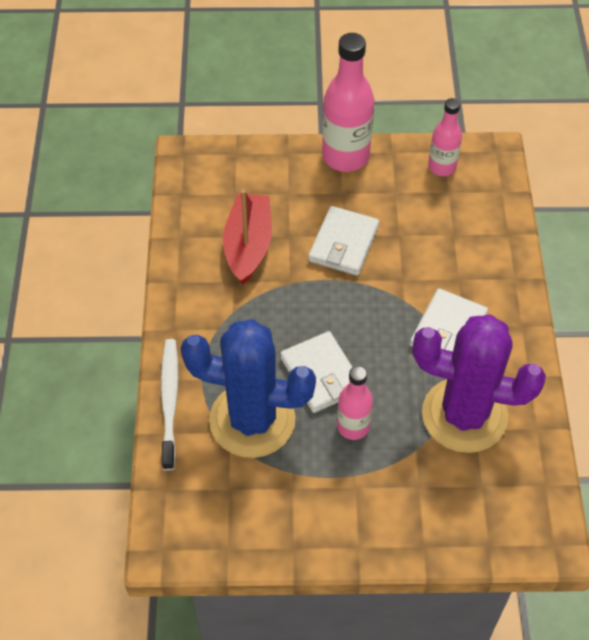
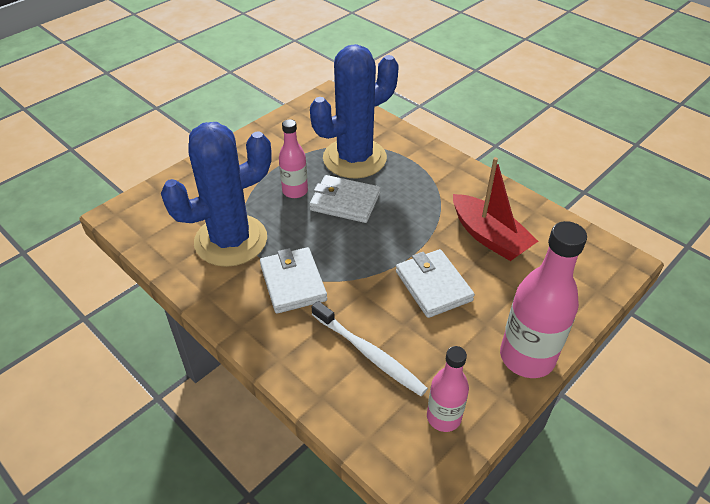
camera: 135 degrees right, 10 degrees down
white toothbrush [161,339,179,470] -> white toothbrush moved to [312,301,428,396]
purple cactus [413,314,546,453] -> blue cactus [161,122,272,267]

